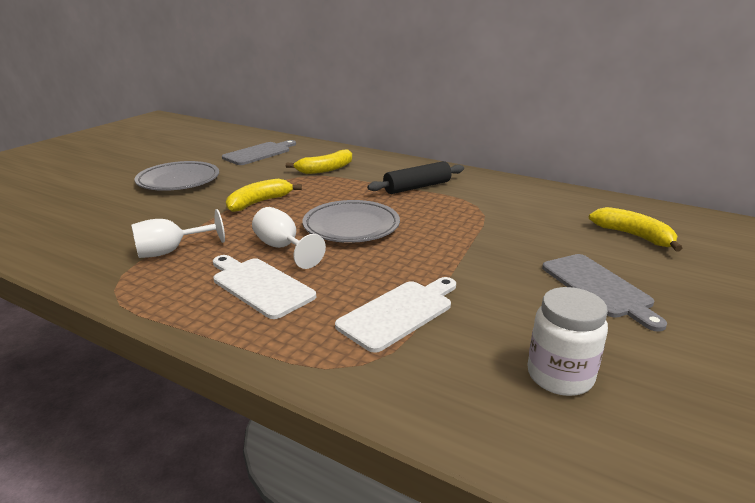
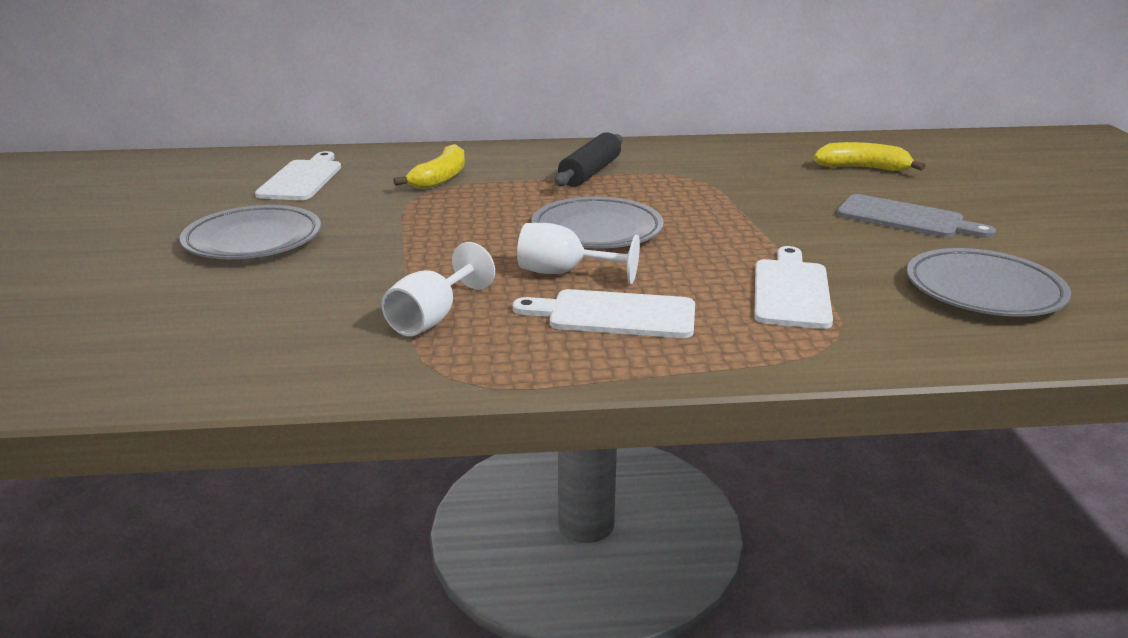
camera: 35 degrees left, 0 degrees up
grey cutting board [222,140,296,165] -> white cutting board [255,151,341,200]
yellow banana [226,178,302,212] -> none
white jar [527,287,608,396] -> grey plate [907,248,1071,317]

